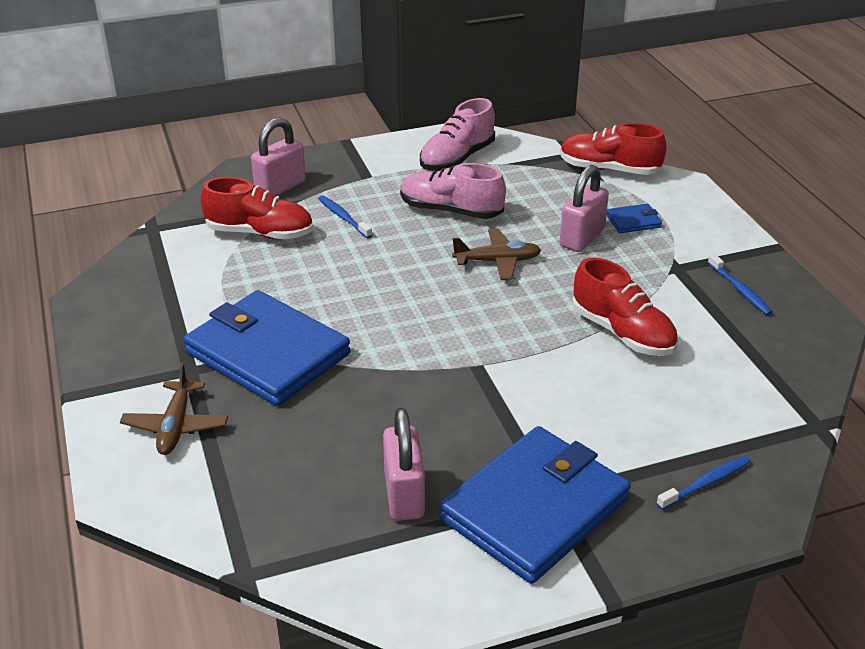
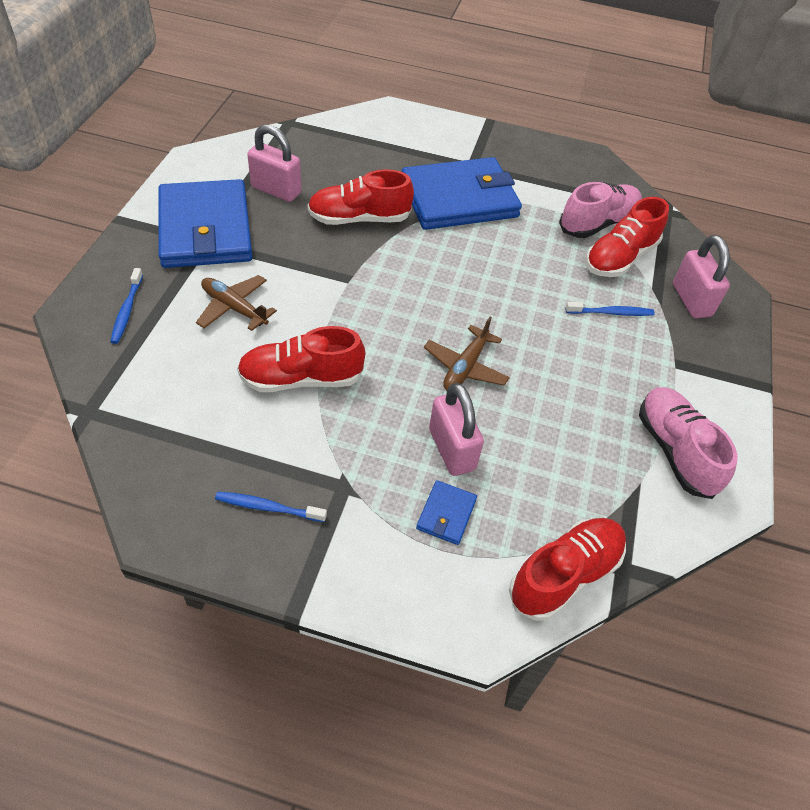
camera: 120 degrees right, 15 degrees up
brown plane [120,363,228,455] -> brown plane moved to [196,275,277,331]
pink shoe [400,163,506,219] -> pink shoe moved to [559,182,642,238]
none -> red shoe [307,169,414,225]

